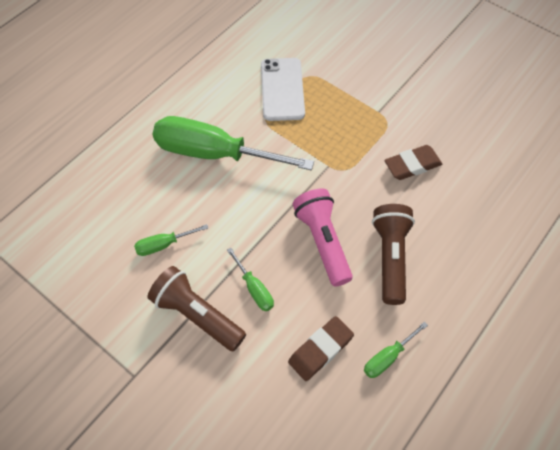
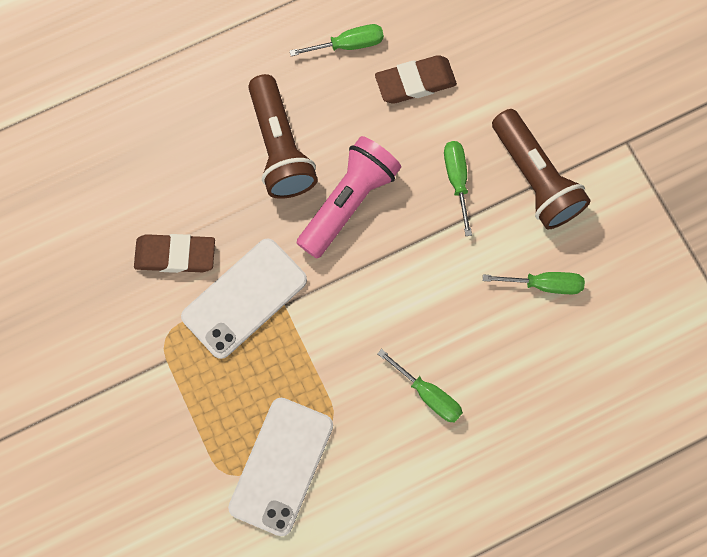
camera: 155 degrees left, 15 degrees up
green screwdriver [153,116,314,170] -> green screwdriver [377,349,463,423], size x0.43
pink flashlight [292,189,353,286] -> pink flashlight turned 150 degrees counterclockwise [297,136,401,258]
brown flashlight [372,204,415,305] -> brown flashlight turned 45 degrees counterclockwise [248,74,318,199]
none -> white phone [181,238,307,359]

